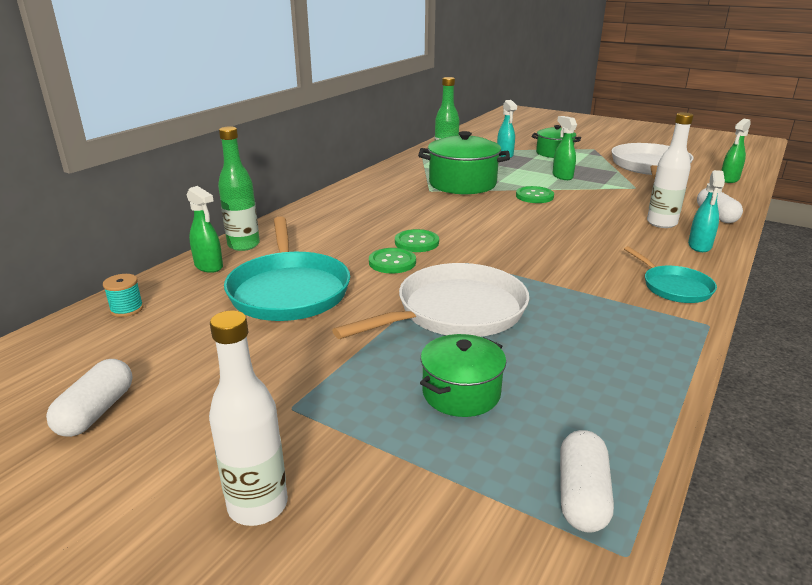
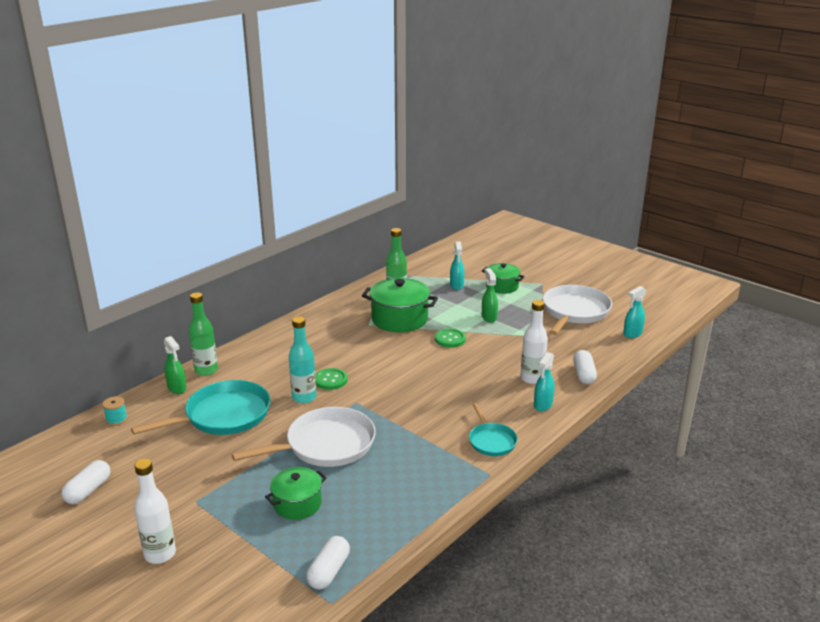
camera: 10 degrees right, 0 degrees up
turquoise pan [224,216,350,321] -> turquoise pan turned 120 degrees counterclockwise [131,380,270,435]
green button [369,248,416,273] -> turquoise bottle [289,317,316,403]
green spray bottle [721,119,751,183] -> turquoise spray bottle [623,286,646,338]

